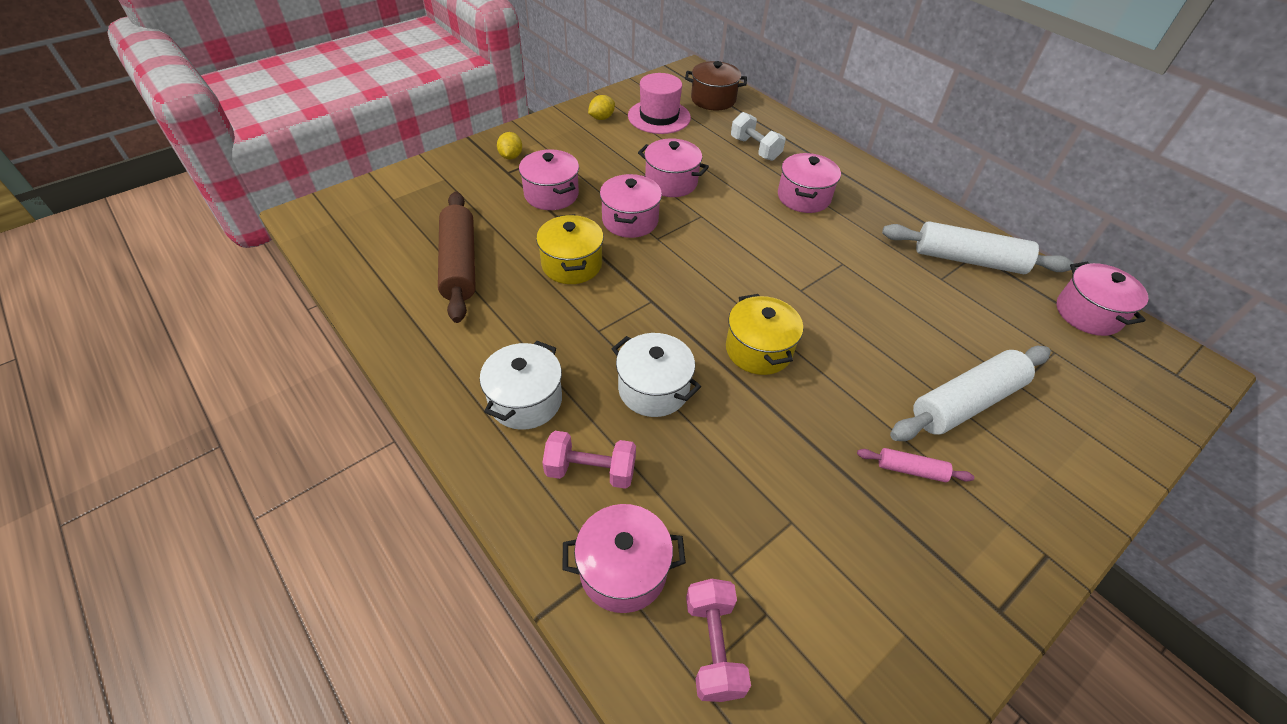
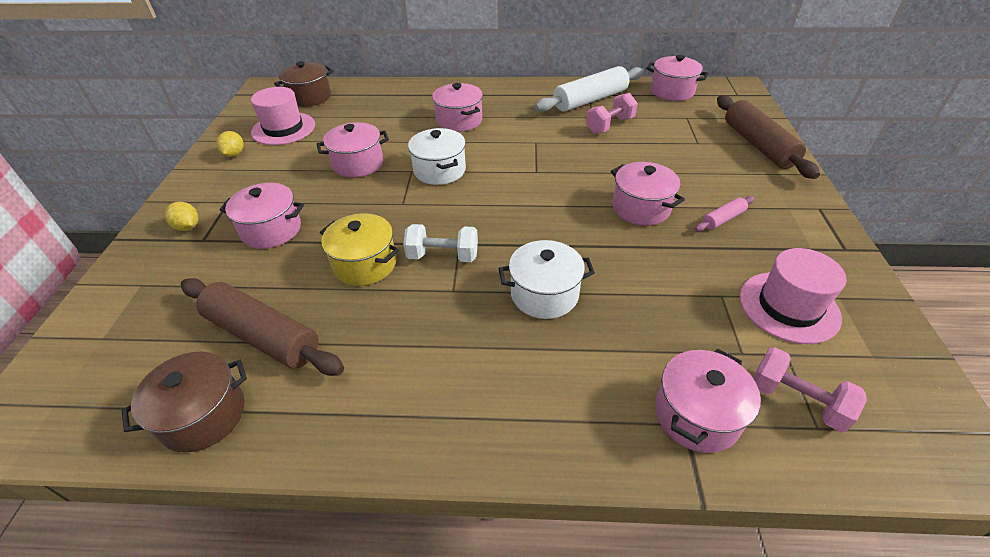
camera: 45 degrees left, 5 degrees down
white pot [480,341,562,430] -> white pot moved to [408,128,466,185]
pink dumbbell [542,431,636,489] -> pink dumbbell moved to [586,93,638,134]
pink pot [600,174,662,238] -> pink pot moved to [611,162,685,226]
yellow pot [726,294,803,375] -> none
white dumbbell [731,112,785,161] -> white dumbbell moved to [403,224,478,262]
white rolling pin [890,346,1051,441] -> none
none -> brown pot [122,352,247,452]
none -> brown rolling pin [717,95,820,179]
none -> pink hat [740,248,846,344]

